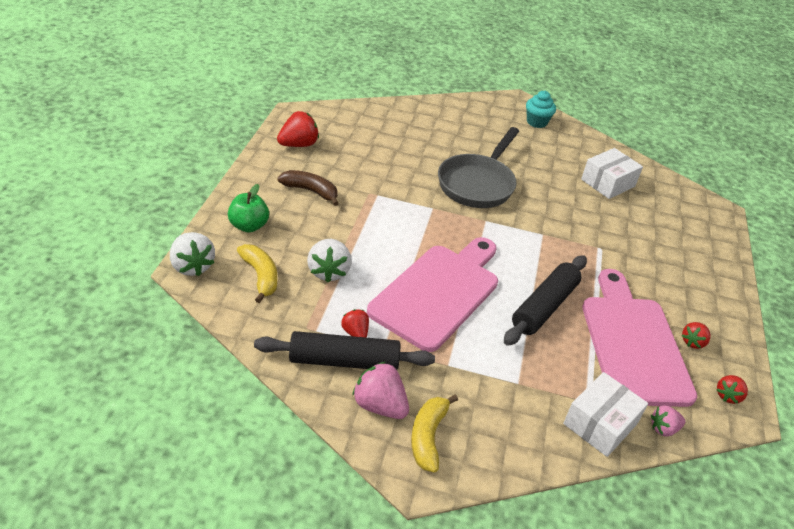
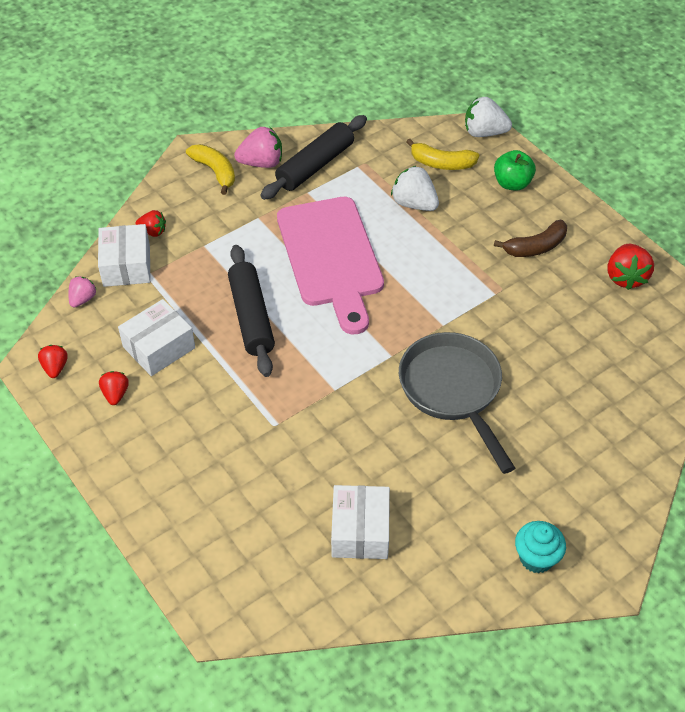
camera: 135 degrees right, 10 degrees up
red strawberry [341,309,369,338] -> red strawberry moved to [136,210,166,237]
pink cutting board [582,269,697,407] -> white box [118,299,195,376]

